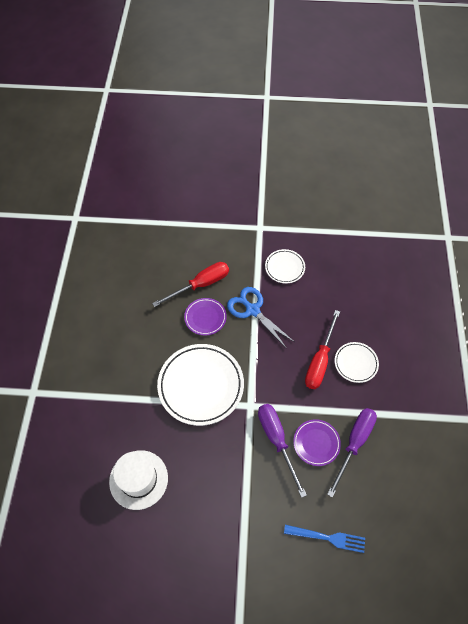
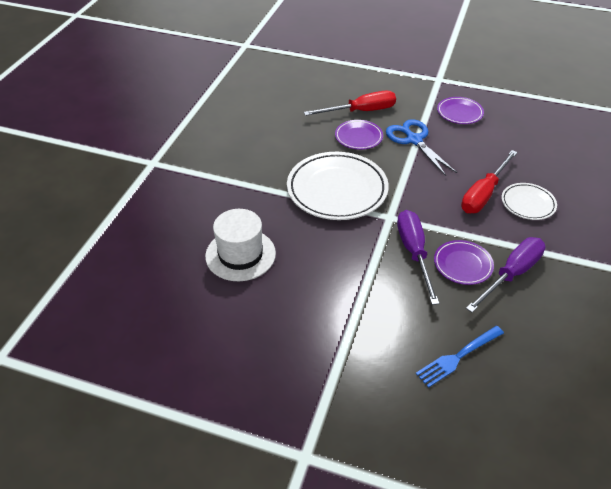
camera: 15 degrees right, 15 degrees down
white plate [265,249,305,284] -> purple plate [437,97,484,124]
blue fork [284,525,365,553] -> blue fork turned 120 degrees clockwise [416,326,504,388]

